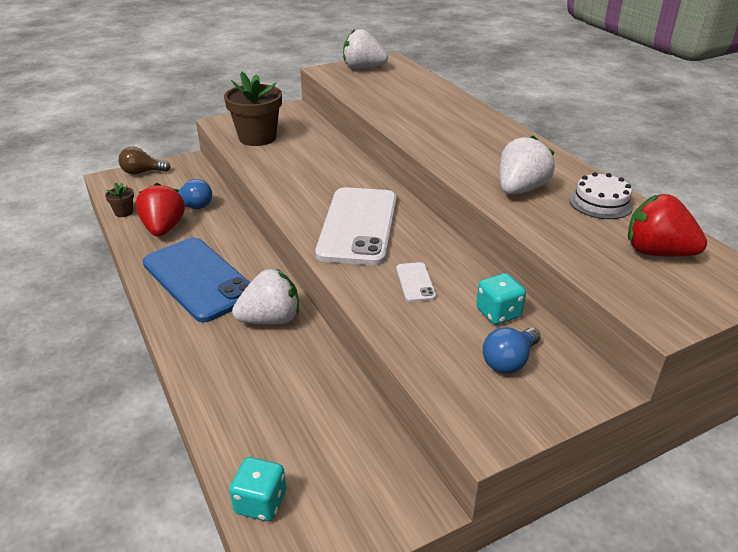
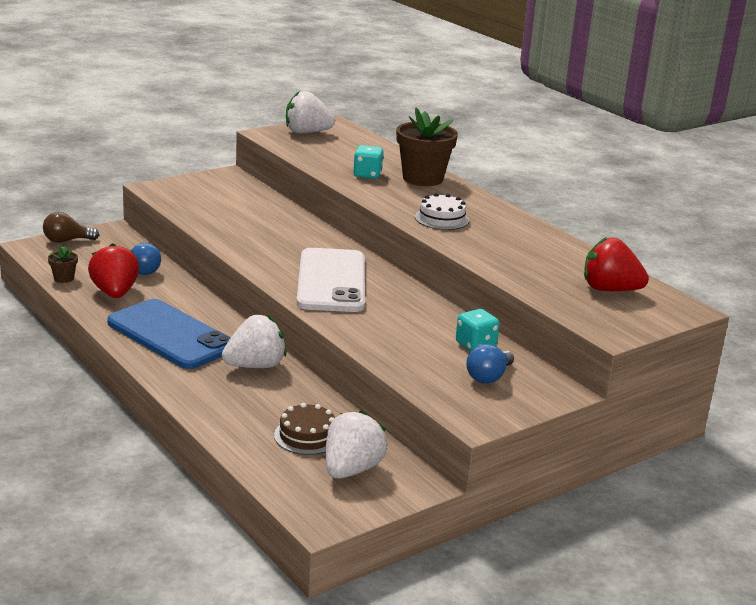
camera: 10 degrees left, 10 degrees down
brown flower pot [224,71,282,146] -> brown flower pot moved to [396,107,458,186]
turquoise dice [229,457,286,521] -> turquoise dice moved to [353,145,384,179]
white phone [396,262,436,302] -> none
white strawberry [499,135,555,195] -> white strawberry moved to [326,410,387,479]
white cake [569,172,633,219] -> white cake moved to [415,193,469,230]
none -> brown cake [274,403,335,455]

